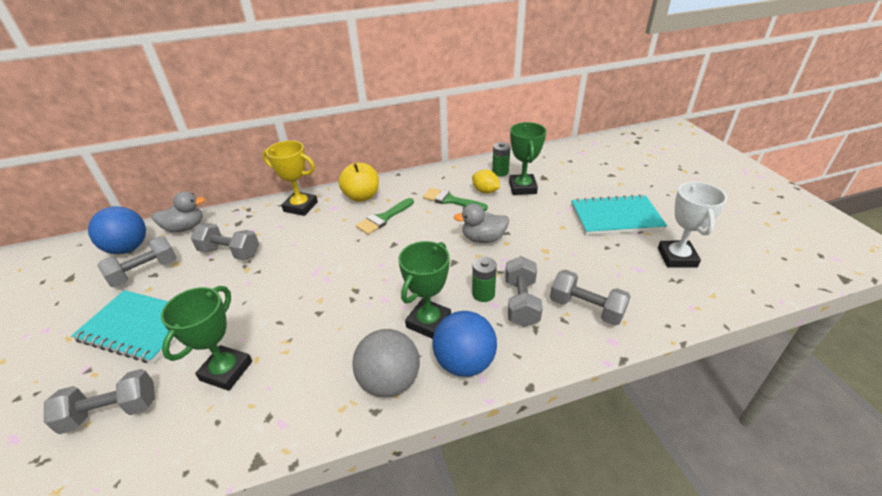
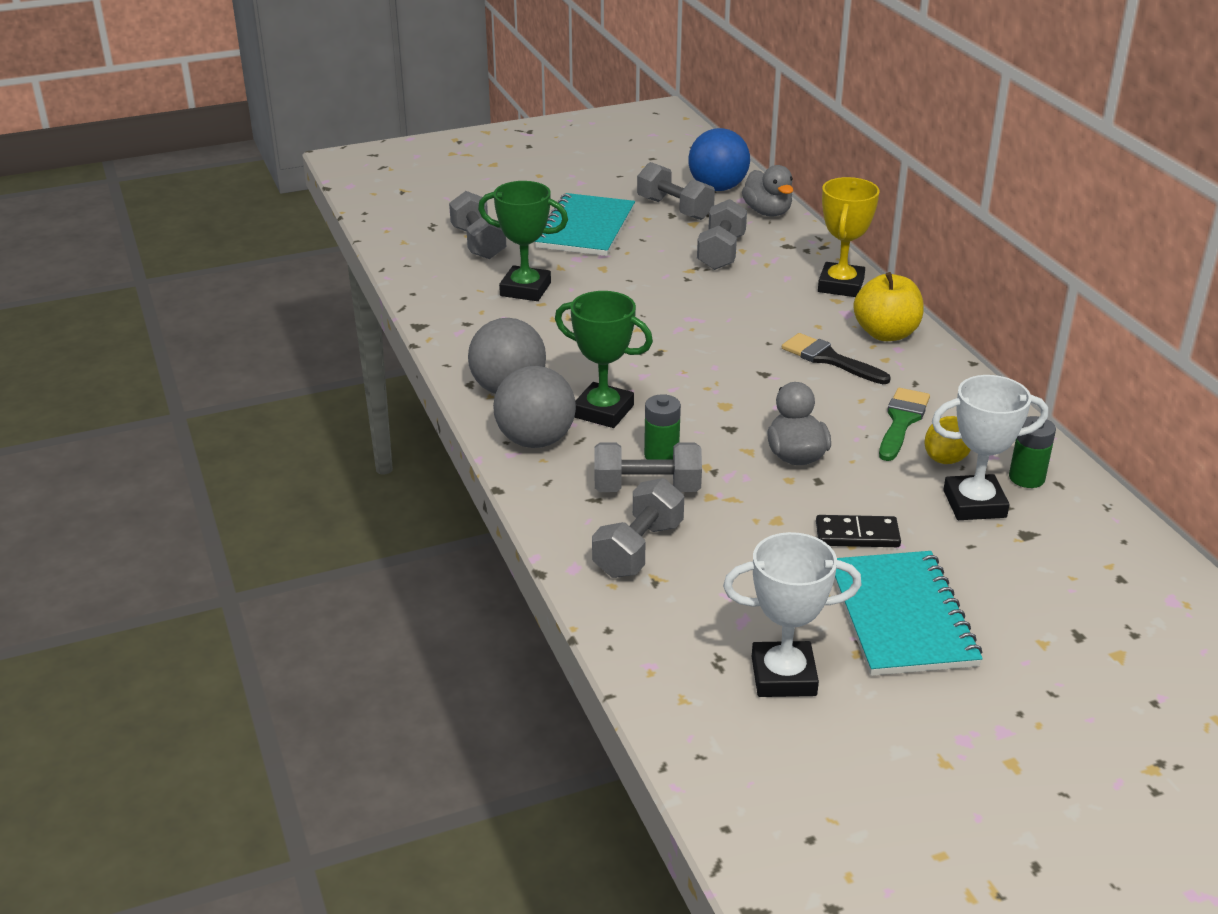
camera: 85 degrees right, 5 degrees down
green brush [356,198,414,235] -> black brush [782,333,891,384]
blue ball [432,311,497,377] -> grey ball [493,366,576,448]
green trophy [509,122,546,195] -> white trophy [932,375,1048,520]
none -> black domino [816,515,901,547]

